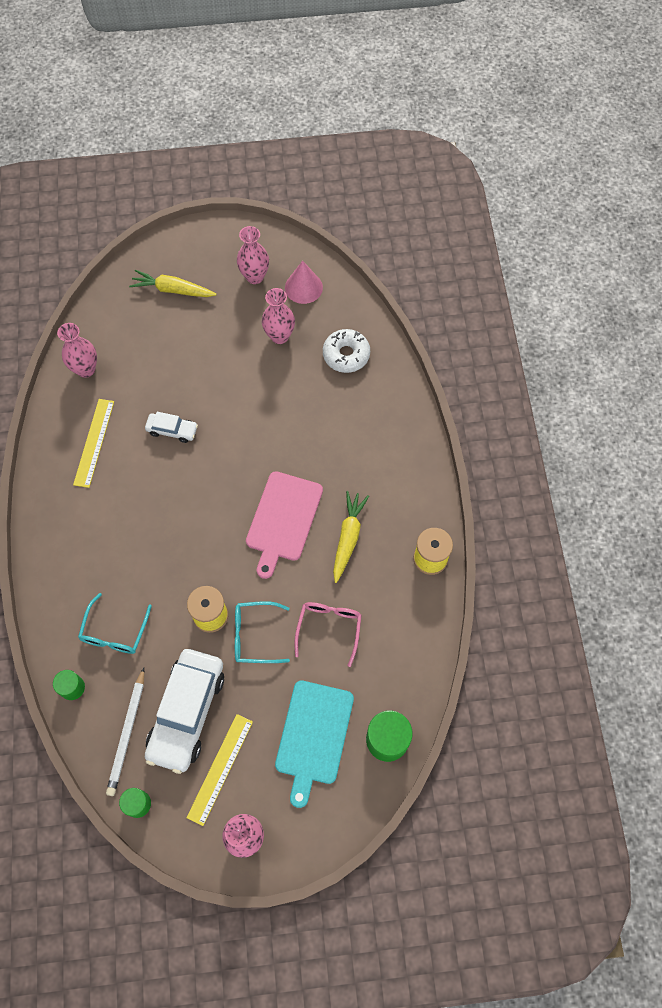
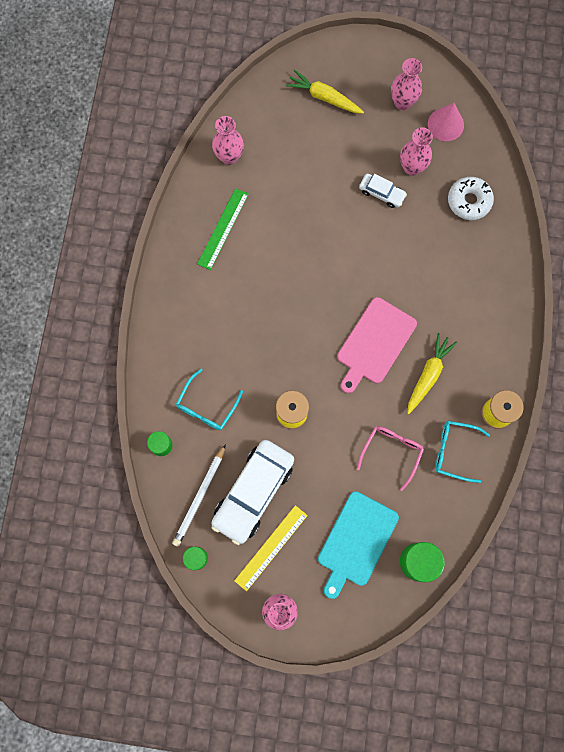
camera: 15 degrees right, 10 degrees up
yellow ruler [73,399,114,488] -> green ruler [197,188,249,270]
white car [145,412,198,443] -> white car moved to [359,174,407,208]
turquoise glasses [235,601,290,663] -> turquoise glasses moved to [435,421,490,483]

